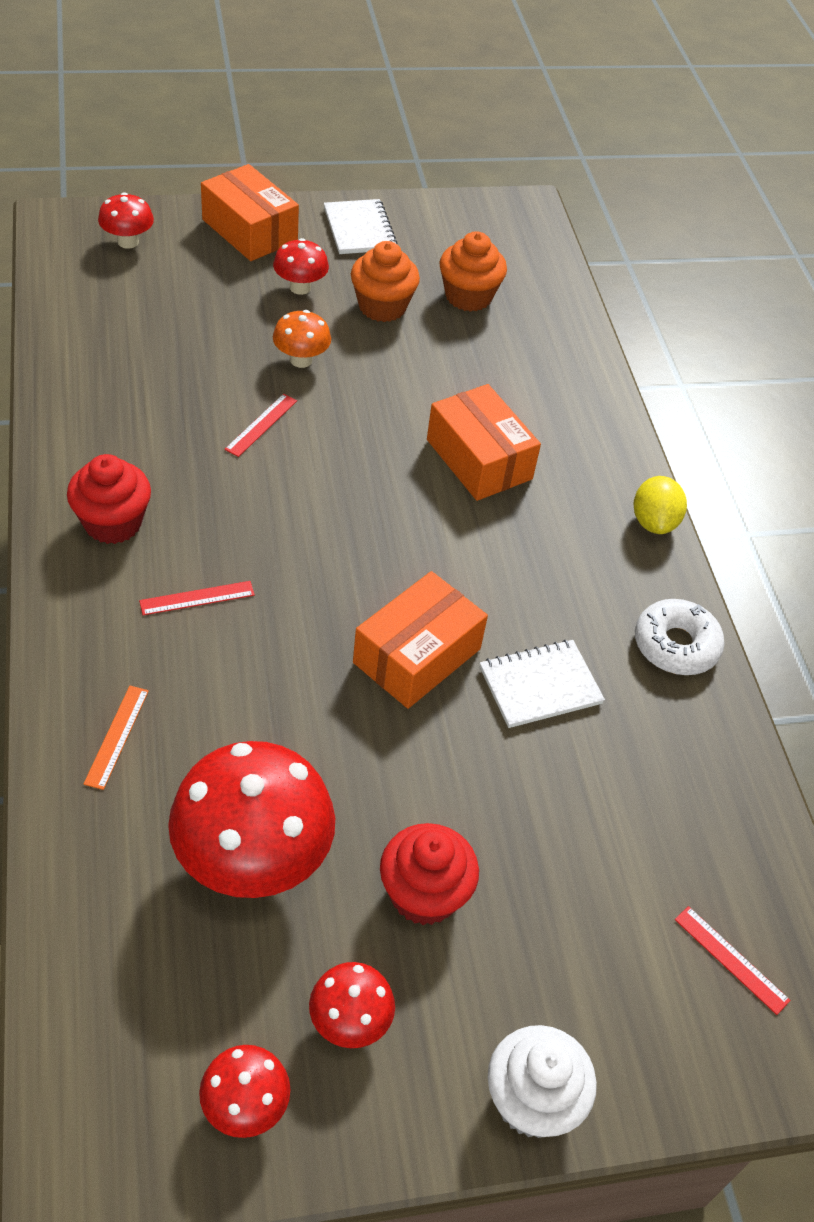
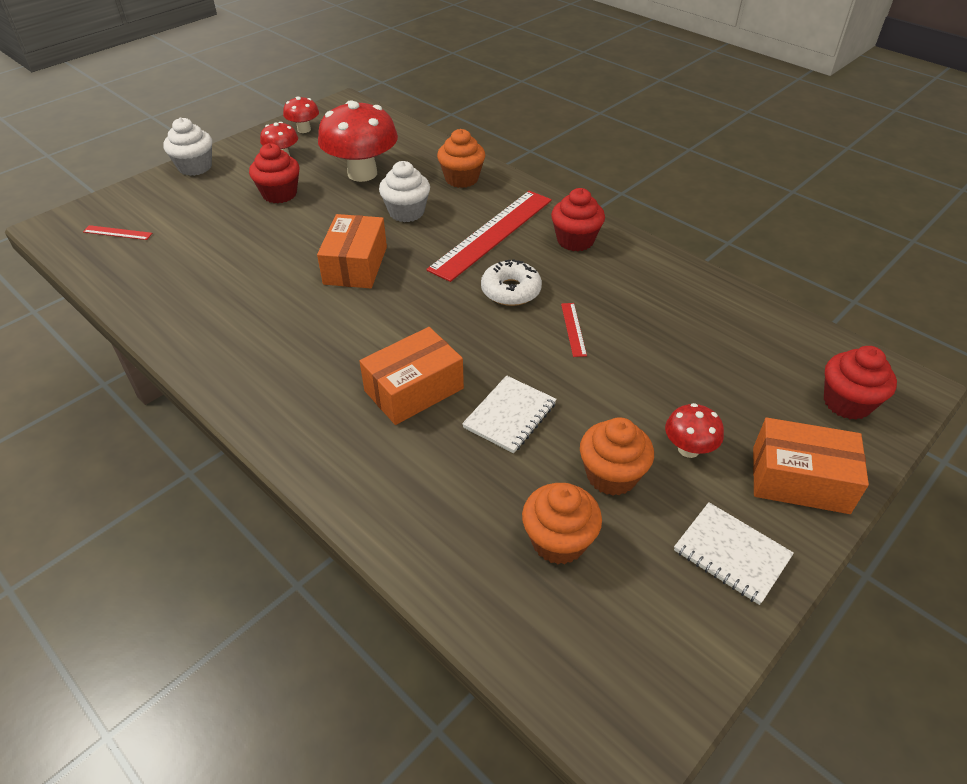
camera: 150 degrees right, 5 degrees down
orange ruler [83,686,149,790] -> orange cupcake [437,129,486,188]
red mushroom [98,192,154,249] -> red cupcake [824,346,897,420]
red ruler [139,581,255,615] -> red ruler [426,191,552,282], size x2.48
orange mushroom [273,310,331,368] -> none
orange box [427,384,541,501] -> orange box turned 60 degrees counterclockwise [359,327,464,425]
white notebook [480,639,605,728] -> white notebook moved to [462,375,557,453]
yellow lemon [634,476,687,534] -> none
white donut [635,599,725,675] -> white donut moved to [481,259,542,306]
none -> white cupcake [379,161,430,222]

